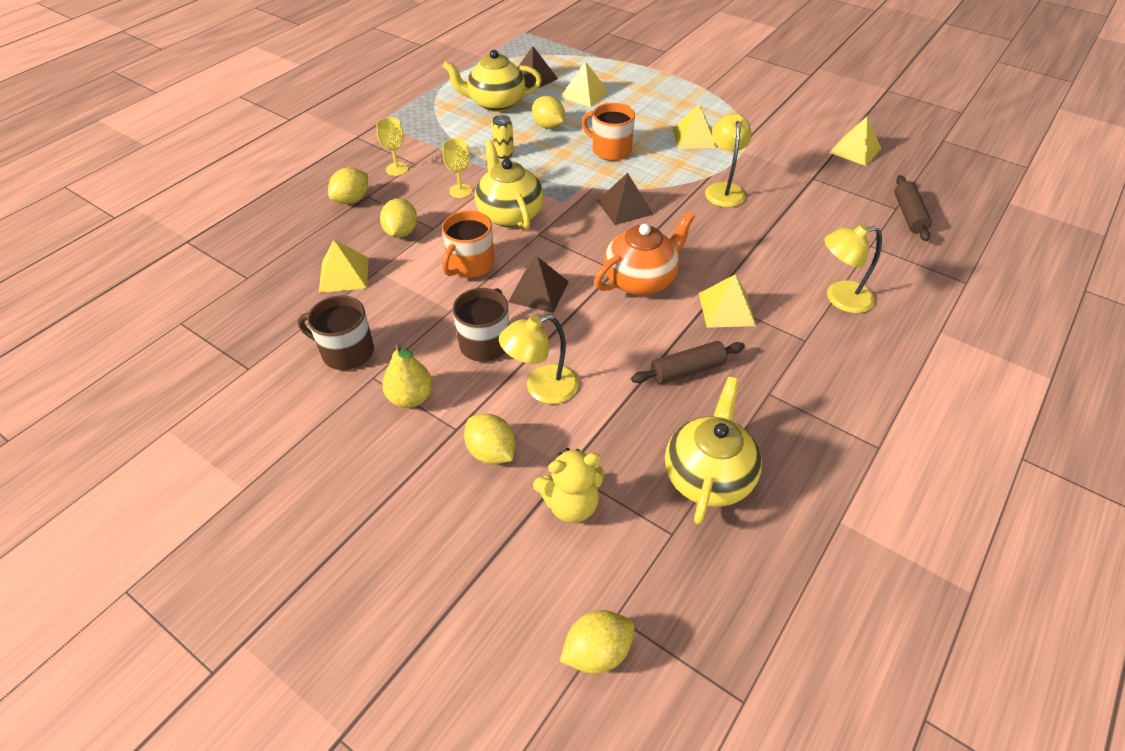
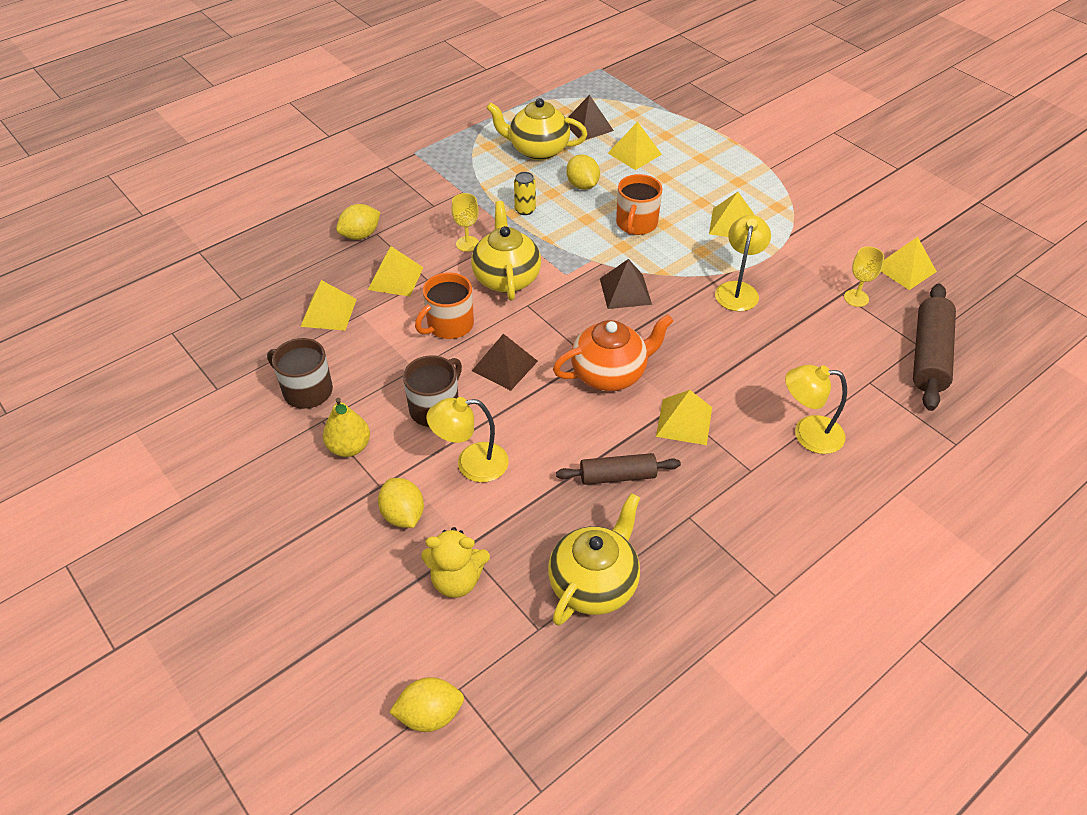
camera: 15 degrees right, 0 degrees up
yellow goblet [376,117,408,176] -> yellow goblet moved to [844,246,884,307]
yellow lemon [380,198,417,238] -> yellow pyramid [368,246,424,297]
orange mug [582,103,635,161] -> orange mug turned 120 degrees counterclockwise [616,174,662,235]
brown rolling pin [894,175,932,241] -> brown rolling pin [913,283,956,411], size x1.57

